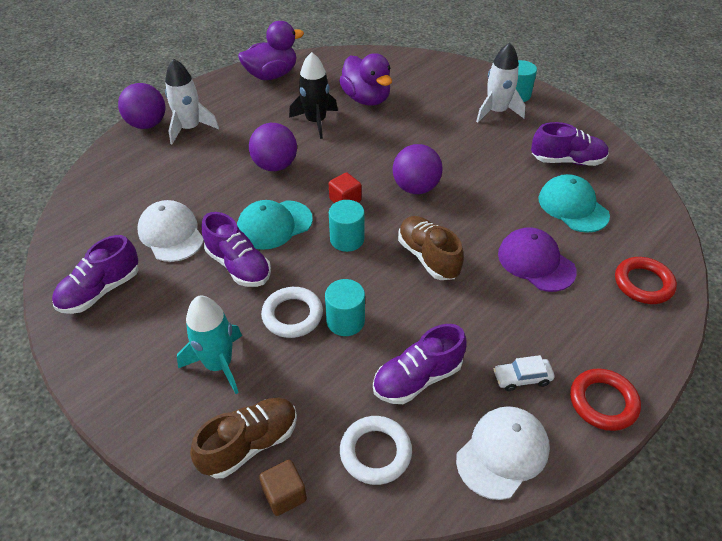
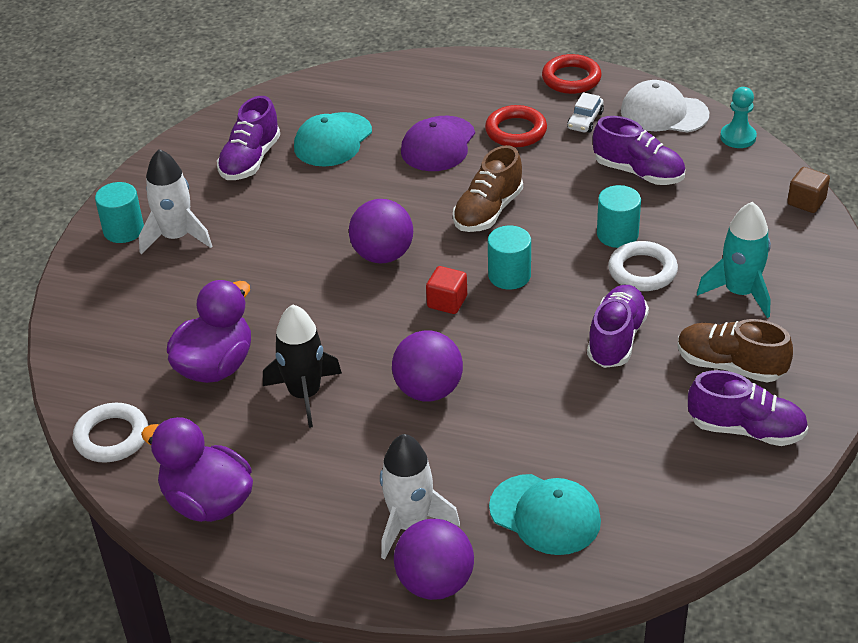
camera: 115 degrees left, 5 degrees down
white cap [137,200,204,262] -> none
brown shoe [190,398,297,478] -> brown shoe moved to [678,319,793,383]
turquoise cap [237,200,313,250] -> turquoise cap moved to [489,474,601,555]
white ring [340,416,412,485] -> white ring moved to [72,403,148,463]
white car [494,355,555,391] -> white car turned 60 degrees clockwise [567,92,604,133]
purple shoe [531,122,609,166] -> purple shoe turned 135 degrees counterclockwise [217,96,280,180]
red ring [615,257,677,304] -> red ring moved to [485,105,547,147]
none -> turquoise pawn [720,87,757,148]

